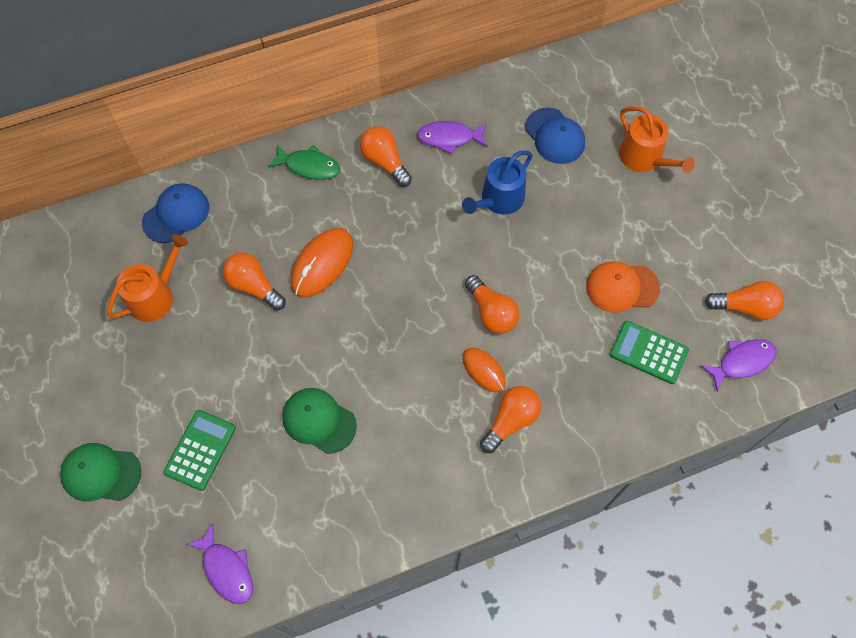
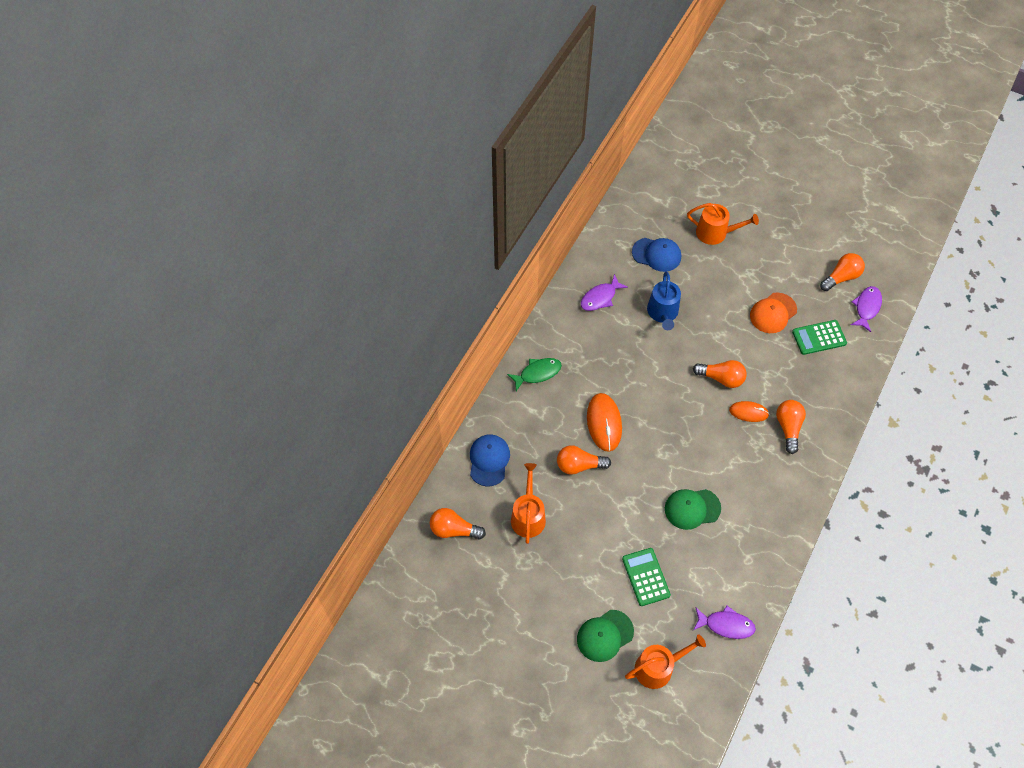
camera: 40 degrees left, 5 degrees down
orange light bulb [360,126,412,187] -> orange light bulb moved to [430,508,486,540]
none -> orange watering can [625,635,706,689]

